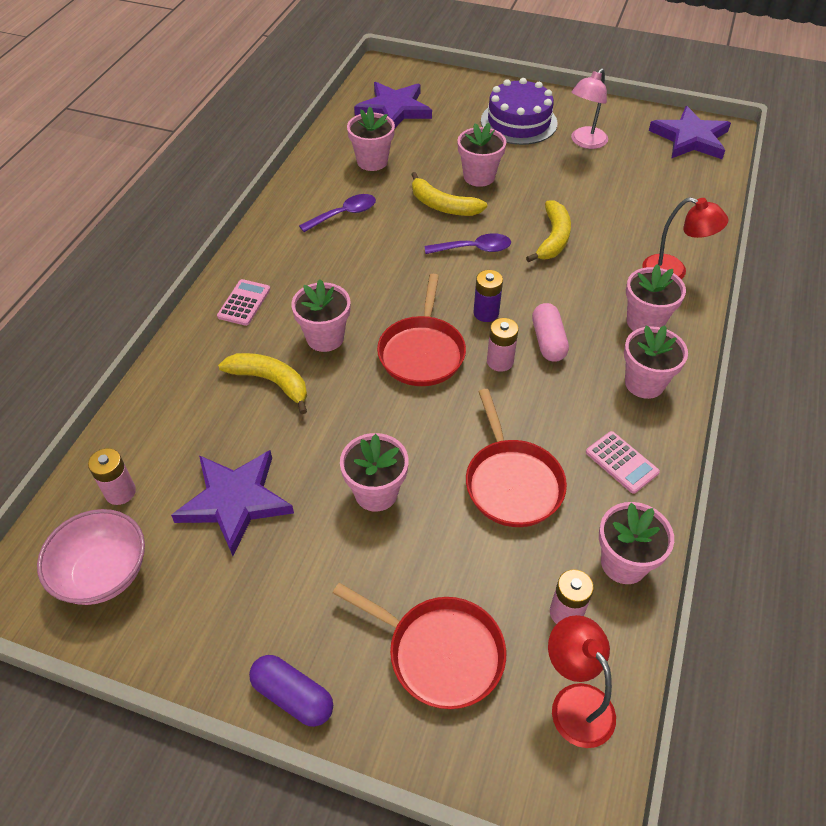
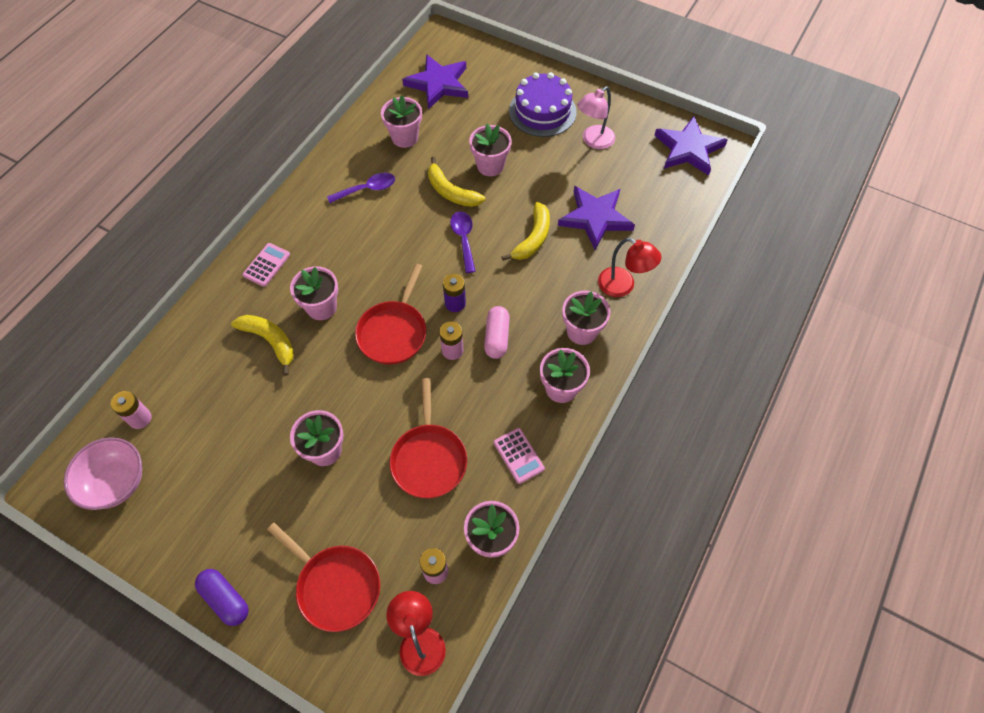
camera: 10 degrees right, 10 degrees up
purple star [171,450,294,556] -> purple star moved to [558,186,635,250]
purple spoon [424,233,511,254] -> purple spoon turned 105 degrees counterclockwise [450,211,476,273]

